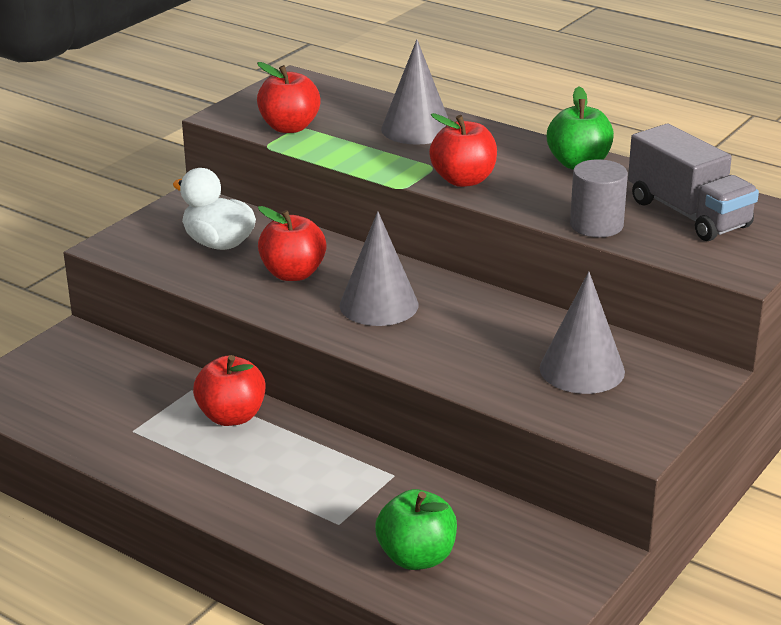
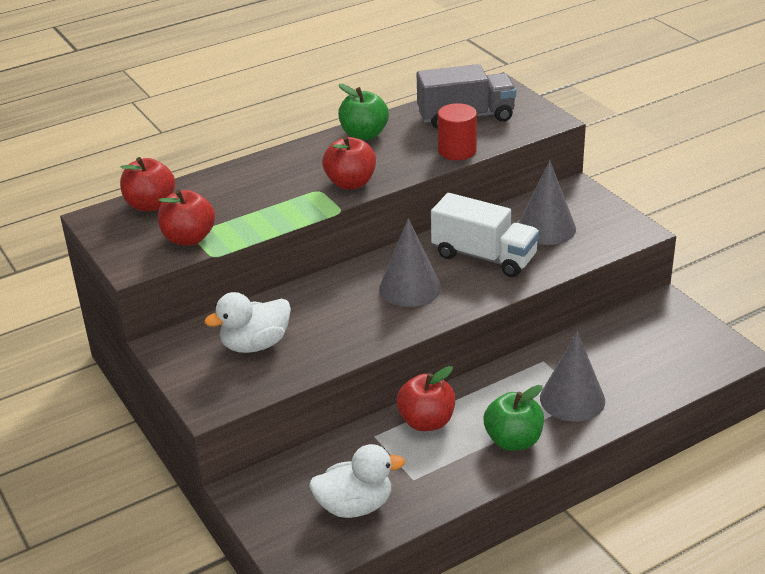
camera: 65 degrees left, 5 degrees up
red apple [258,206,326,281] -> red apple moved to [120,157,175,211]
green apple [375,489,457,570] -> green apple moved to [484,385,544,451]
grey cone [381,39,448,145] -> grey cone moved to [540,331,605,422]
grey cylinder [570,159,628,237] -> red cylinder [438,103,477,160]
none -> white duck [309,444,405,518]
none -> white truck [431,193,540,277]

